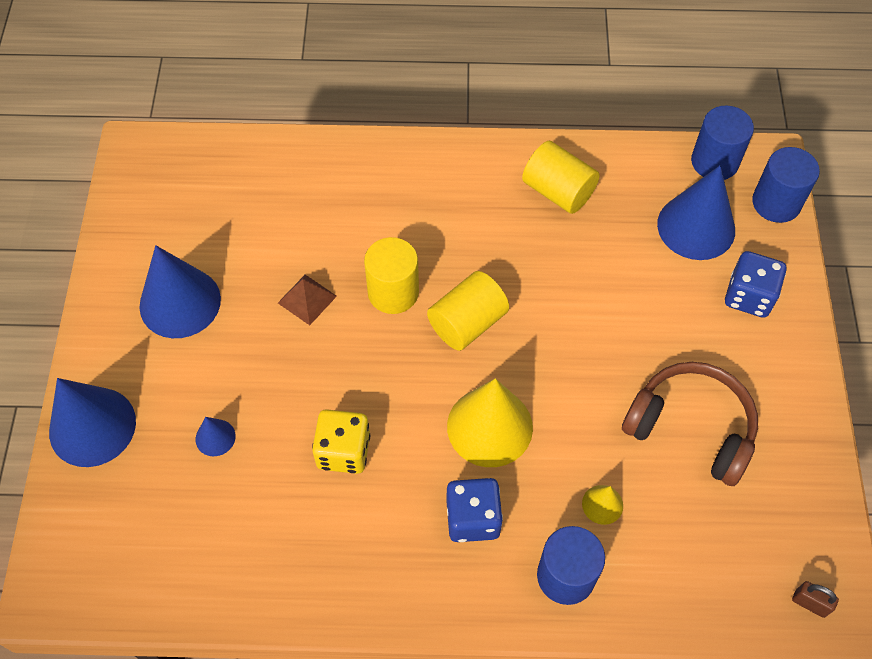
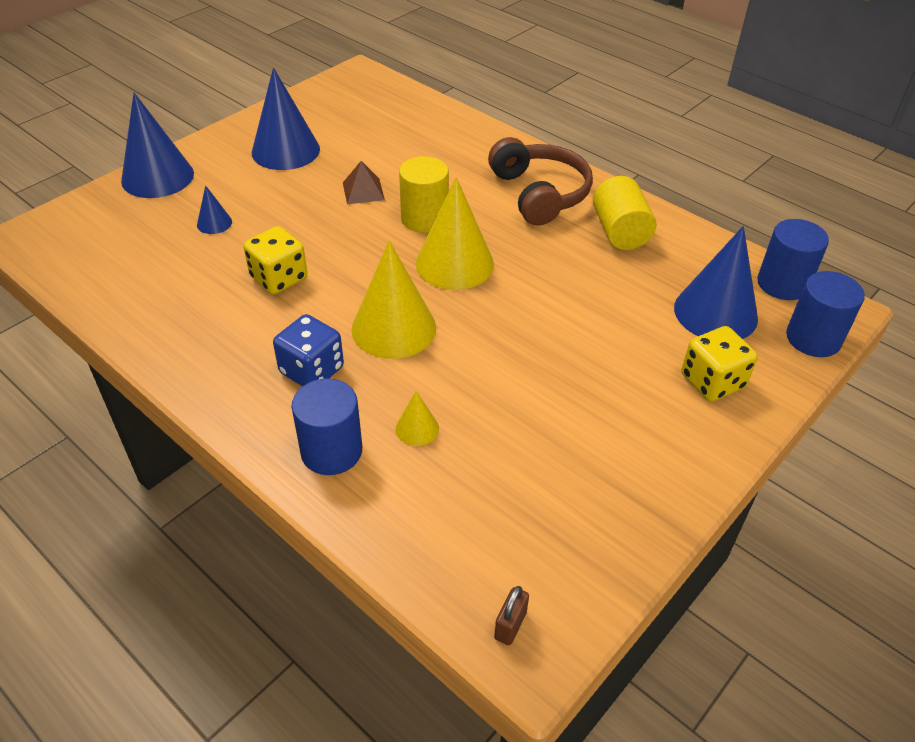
camera: 40 degrees right, 15 degrees down
yellow cylinder [427,271,509,351] -> yellow cone [416,177,494,290]
brown headphones [622,362,758,486] -> brown headphones moved to [488,137,593,226]
blue dice [725,251,786,318] -> yellow dice [682,326,758,401]
brown padlock [792,581,839,618] -> brown padlock turned 45 degrees clockwise [494,586,529,645]

